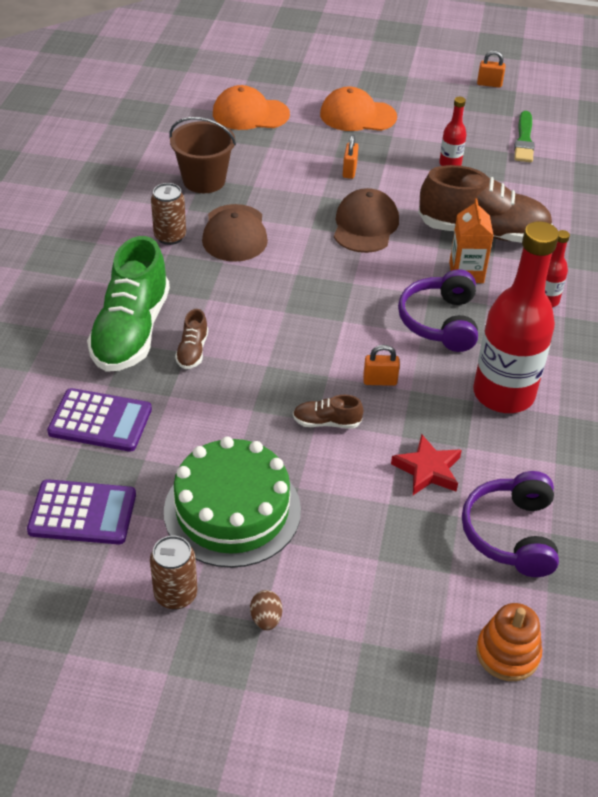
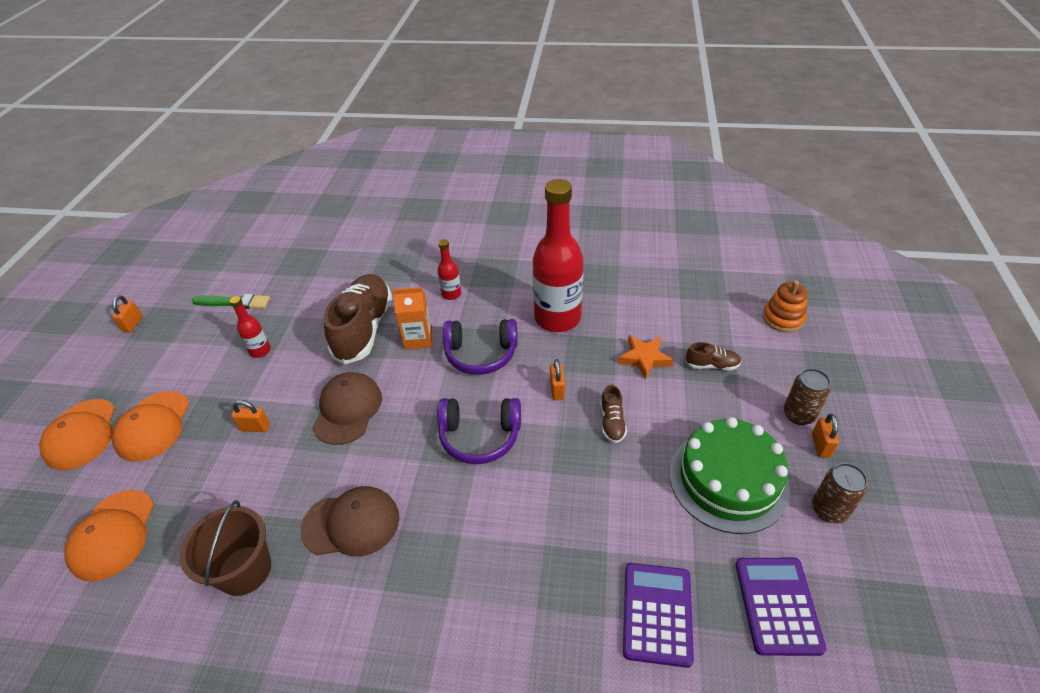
camera: 90 degrees left, 0 degrees up
green shoe [87,236,170,372] -> none
brown can [151,183,186,245] -> brown can moved to [784,368,831,425]
brown shoe [175,309,208,369] -> brown shoe moved to [685,342,741,370]
brown egg [250,590,282,630] -> orange padlock [812,414,839,458]
brown cap [334,188,399,253] -> brown cap turned 90 degrees clockwise [313,372,382,445]
red star [391,434,462,495] -> orange star [618,335,673,380]
purple headphones [462,471,559,577] -> purple headphones moved to [437,398,521,464]
none -> orange cap [39,399,115,470]

